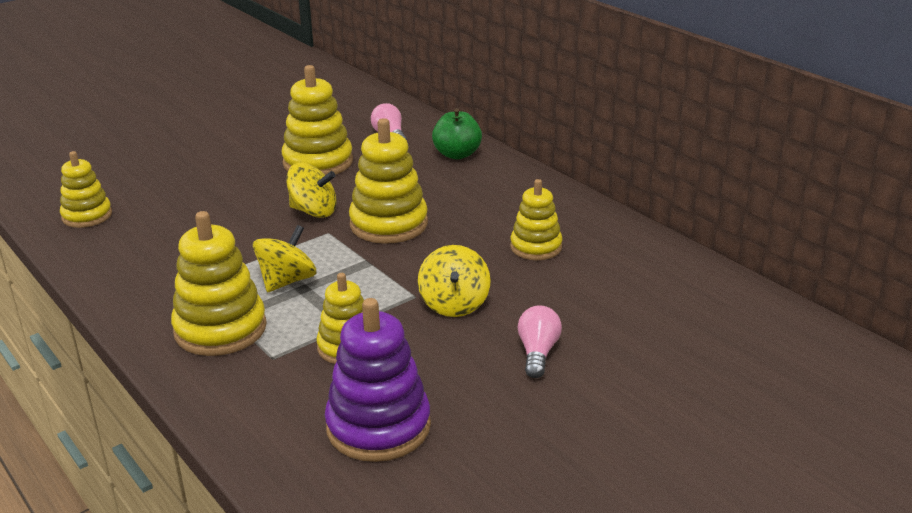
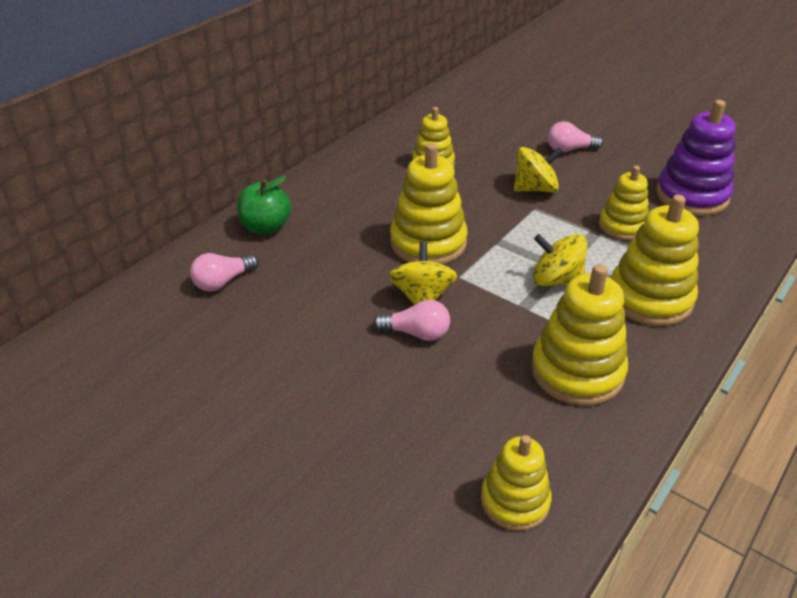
camera: 105 degrees left, 10 degrees up
yellow stacking toy [282,65,353,175] -> yellow stacking toy moved to [531,264,628,406]
none -> pink light bulb [373,300,450,341]

